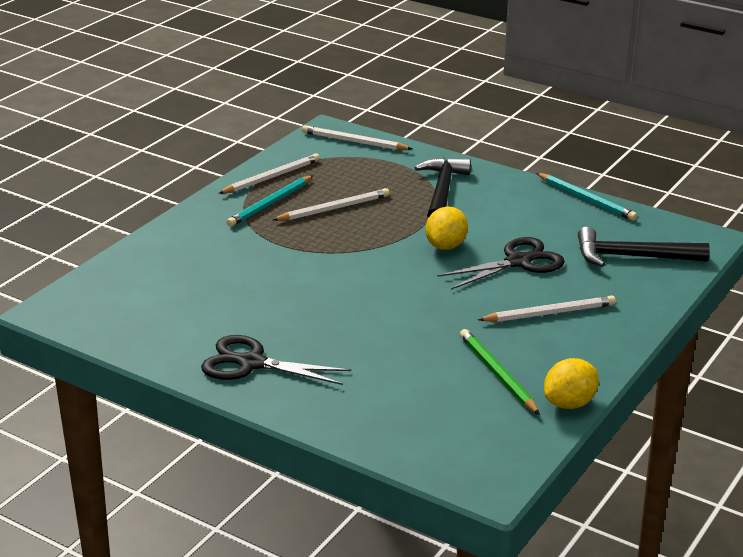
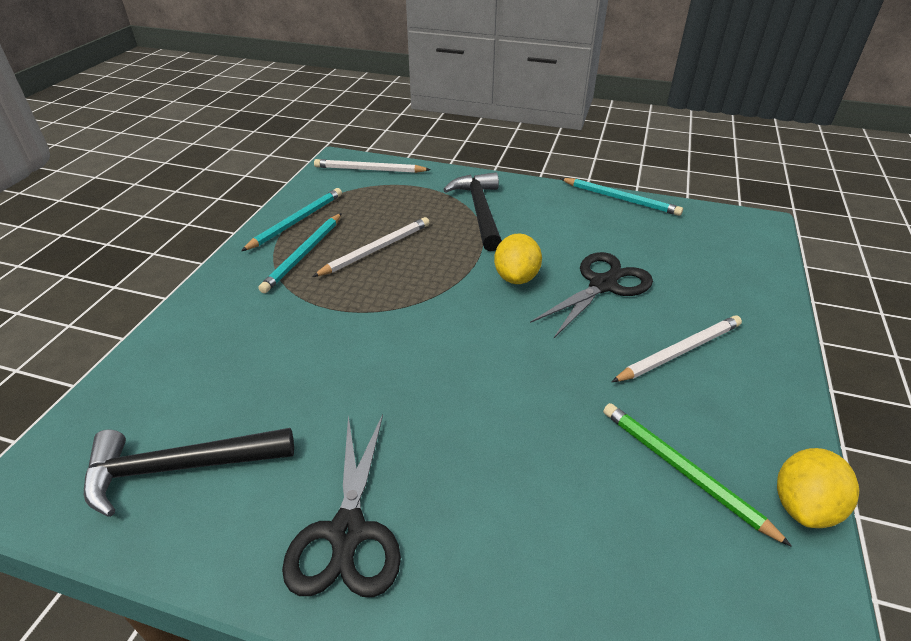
camera: 15 degrees left, 10 degrees up
black scissors [201,335,351,385] -> black scissors turned 90 degrees counterclockwise [282,414,401,597]
white pencil [218,154,320,194] -> turquoise pencil [241,188,342,251]
black hammer [578,227,710,267] -> black hammer moved to [84,428,294,517]

